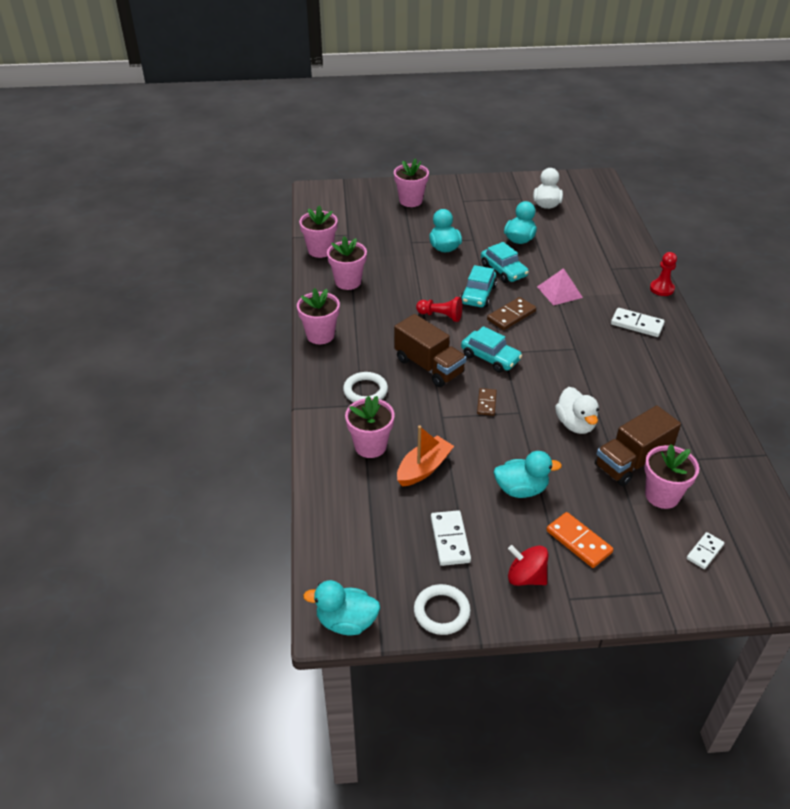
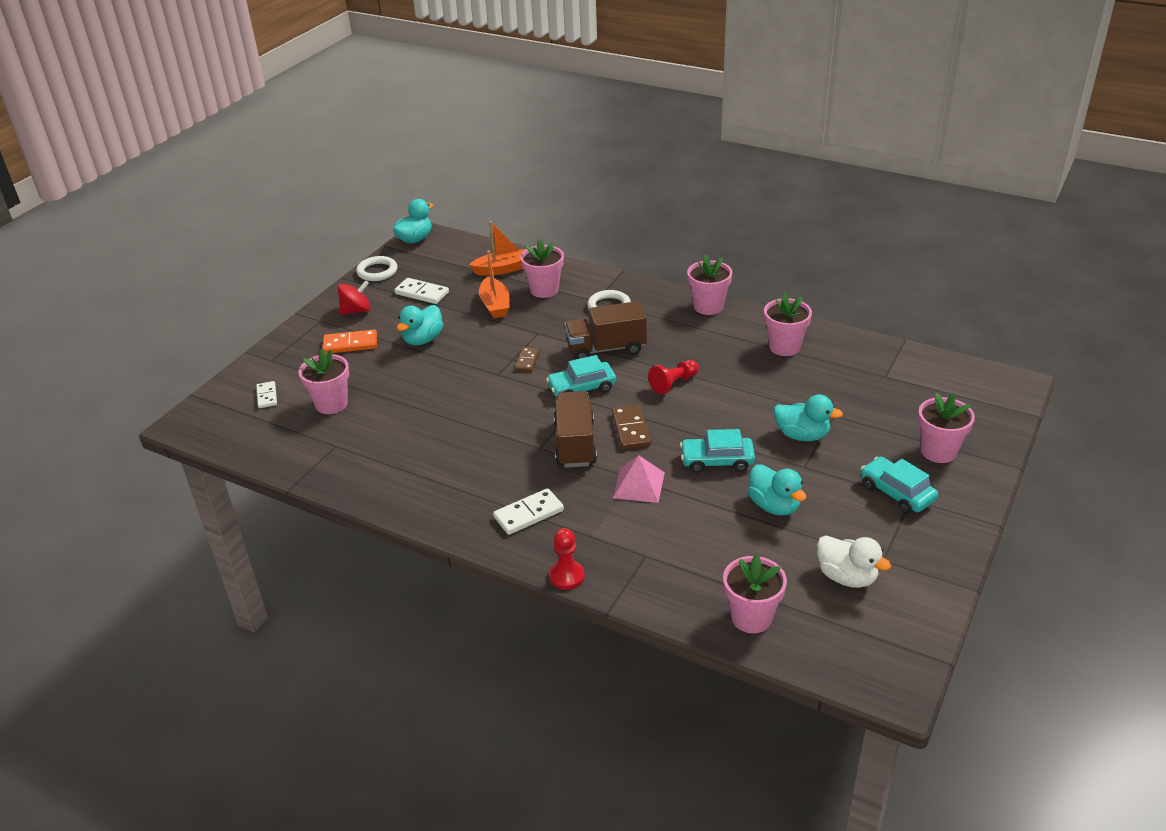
camera: 125 degrees right, 5 degrees down
pink flower pot [299,206,338,258] -> pink flower pot moved to [723,554,787,633]
turquoise car [461,265,497,308] -> turquoise car moved to [861,457,938,514]
brown domino [477,388,497,416] -> brown domino turned 60 degrees clockwise [515,347,540,372]
white duck [555,387,599,434] -> none
brown truck [595,405,681,486] -> brown truck moved to [554,391,597,468]
none -> orange boat [469,221,526,276]

